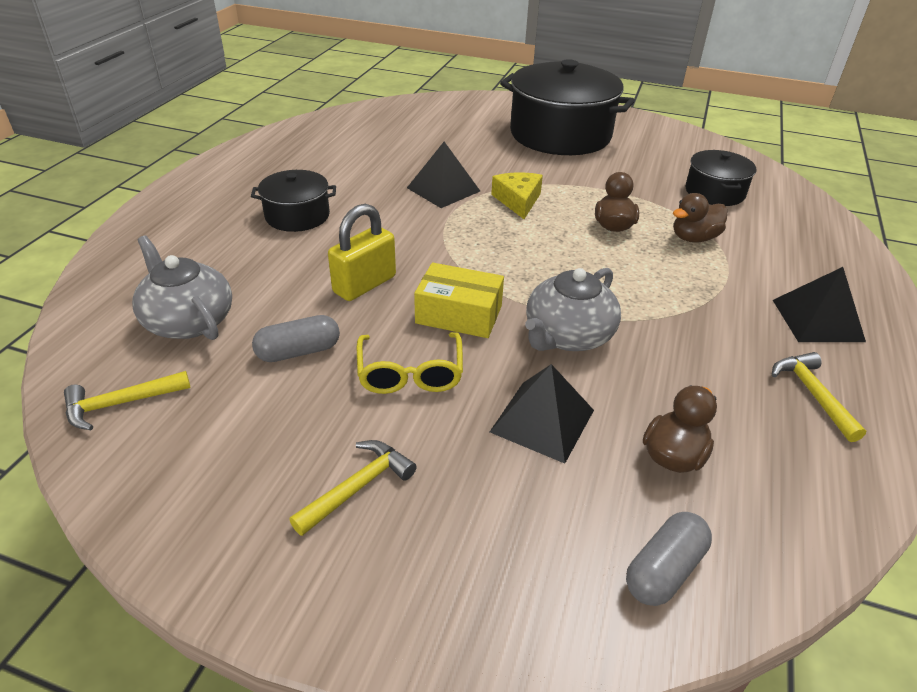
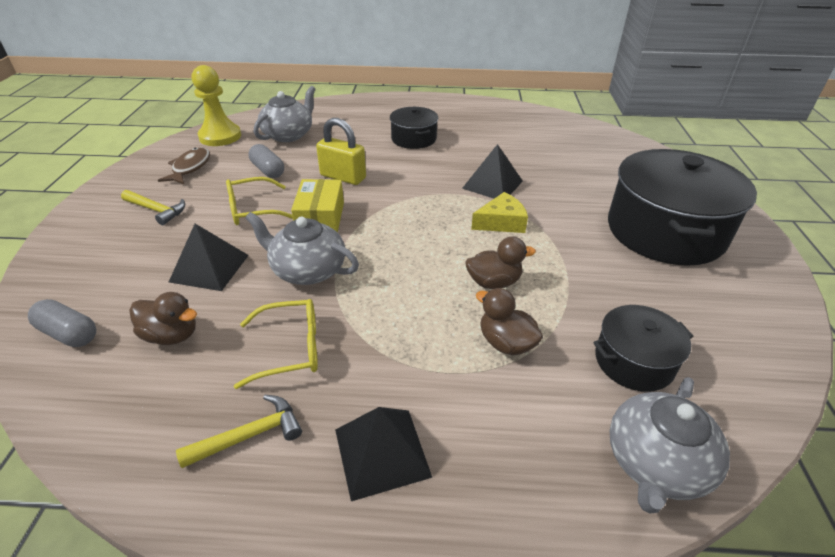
camera: 75 degrees right, 0 degrees up
yellow hammer [64,371,191,430] -> yellow pawn [192,65,241,146]
none -> brown fish [158,148,210,184]
none -> yellow glasses [234,299,318,389]
none -> grey teapot [610,377,730,514]

